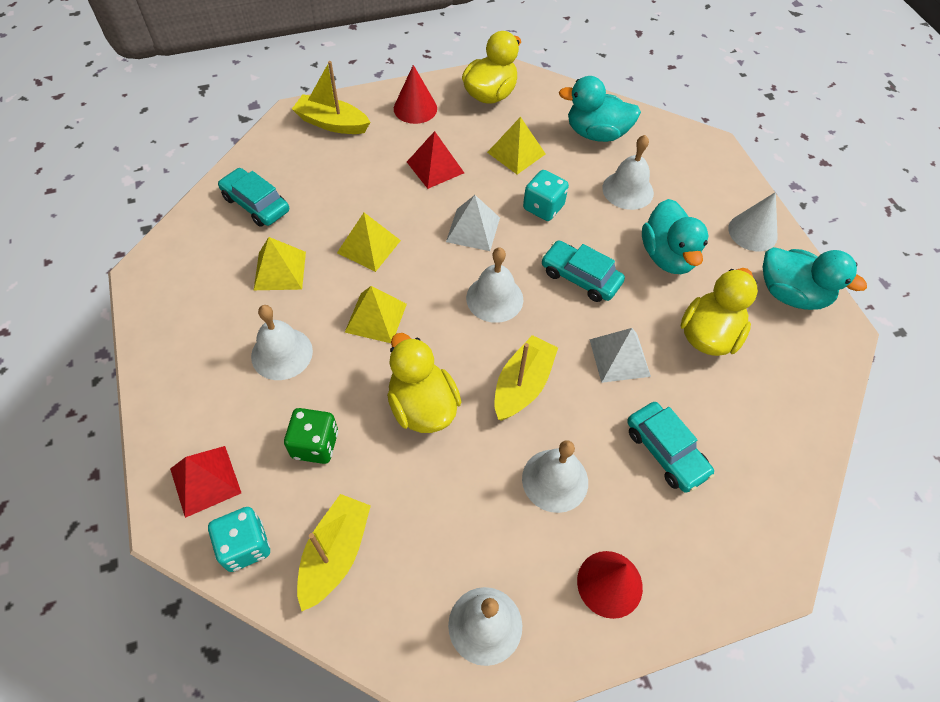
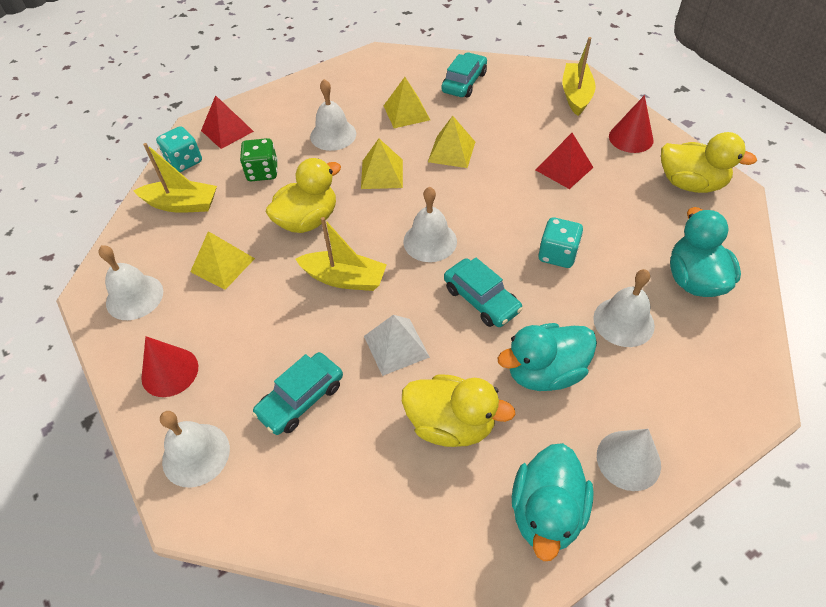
camera: 80 degrees right, 5 degrees down
white pyramid [446,195,500,251] -> none
yellow pyramid [487,117,545,175] -> yellow pyramid moved to [190,231,255,290]
white bell [522,440,588,513] -> white bell moved to [160,411,230,488]
turquoise car [541,240,625,302] -> turquoise car turned 120 degrees clockwise [444,258,523,327]

